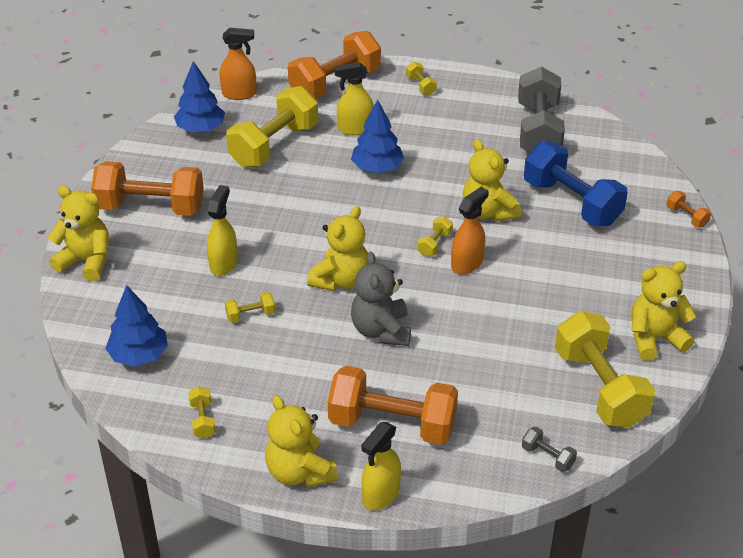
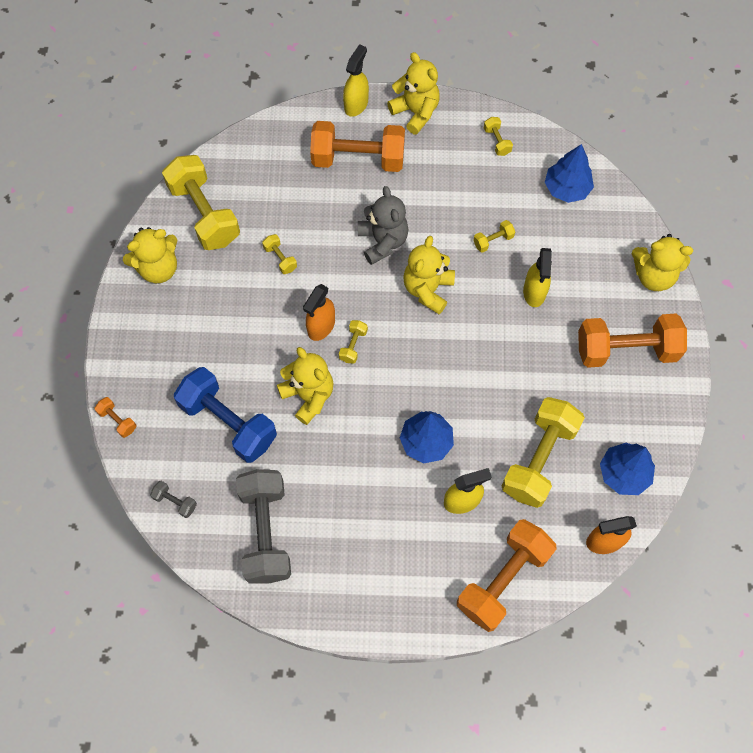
camera: 170 degrees right, 25 degrees up
yellow dumbbell [406,61,437,96] -> yellow dumbbell moved to [262,234,297,274]
grey dumbbell [522,427,577,472] -> grey dumbbell moved to [150,481,197,518]

